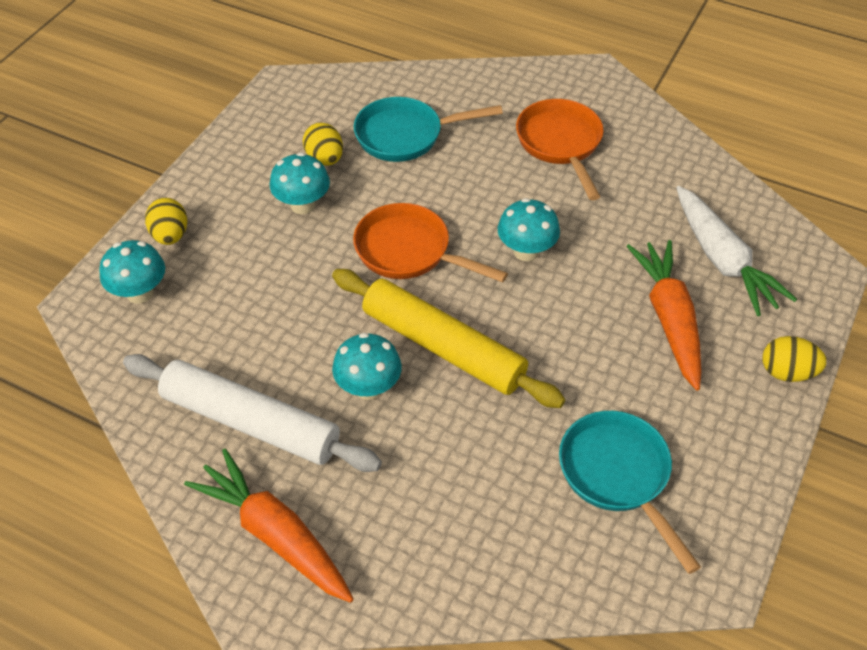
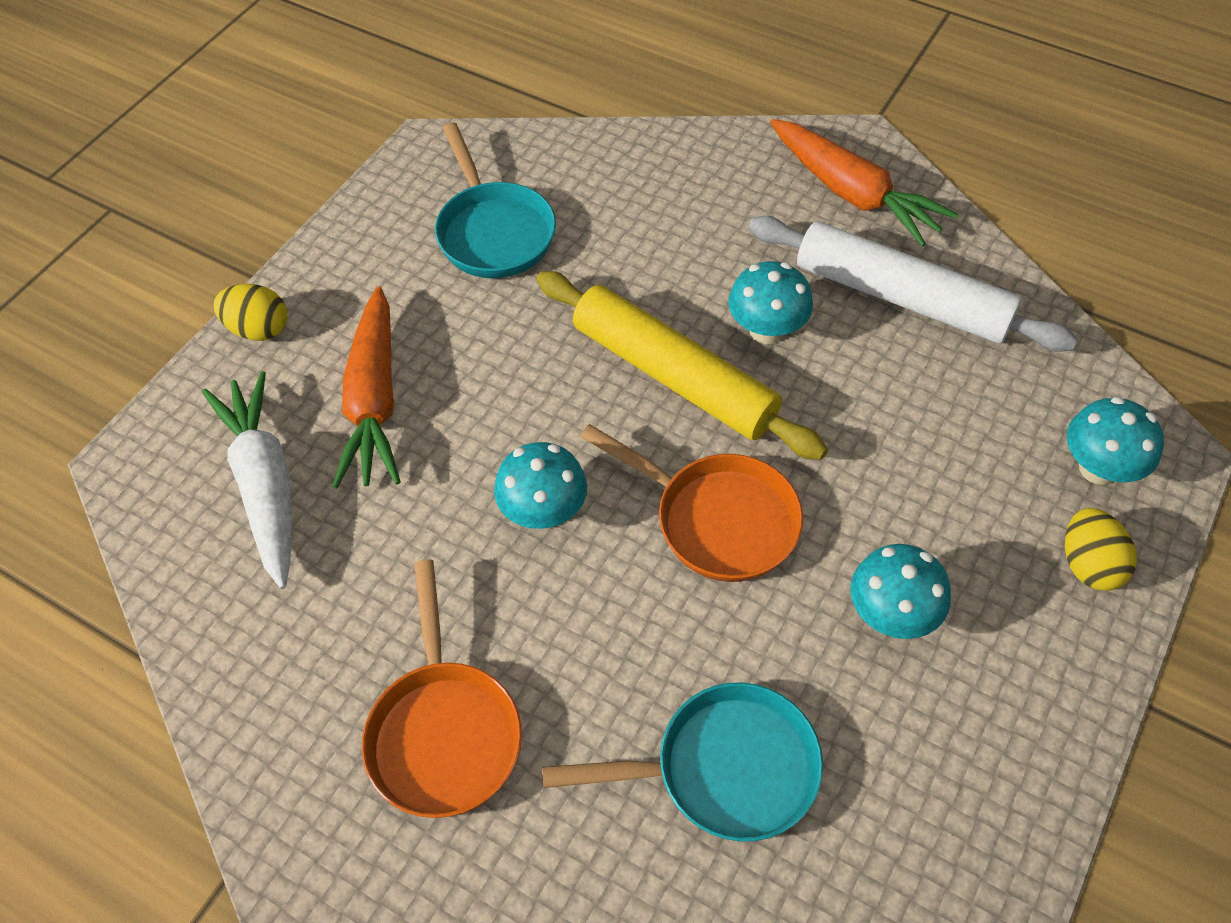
camera: 175 degrees left, 5 degrees up
yellow egg [303,123,343,166] -> none

